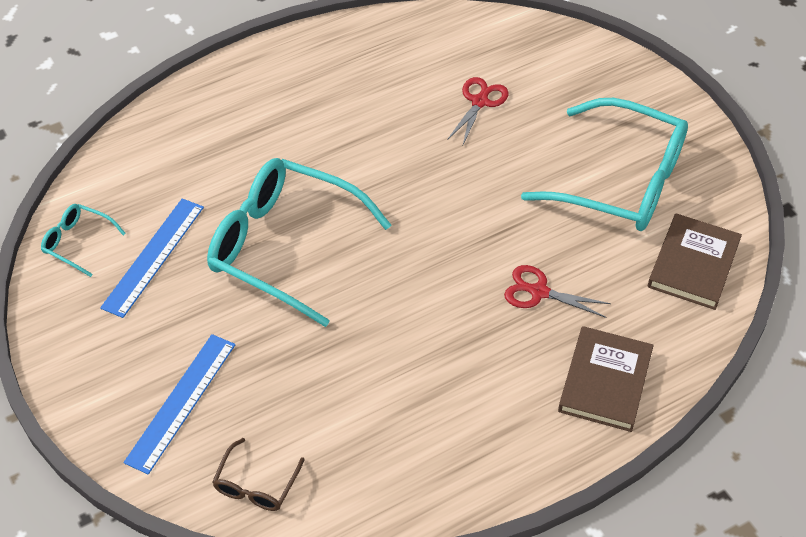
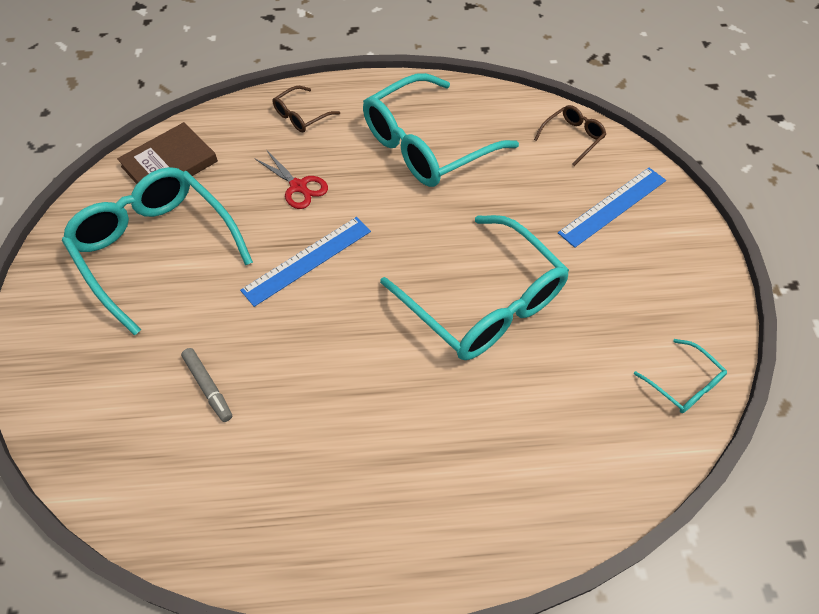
camera: 155 degrees left, 5 degrees up
blue ruler [100,198,204,318] -> blue ruler moved to [240,217,371,307]
red scissors [447,77,509,145] -> grey marker [181,348,232,422]
brown book [558,326,654,432] -> brown glasses [272,86,340,132]
none -> turquoise glasses [363,73,519,187]

